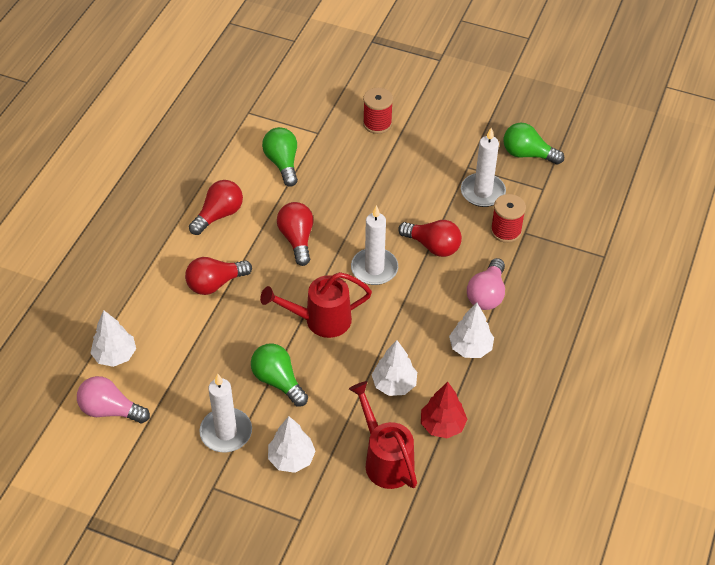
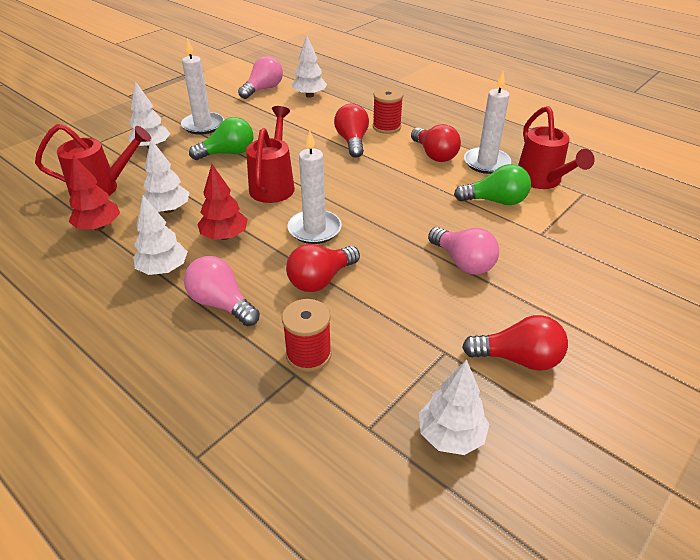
camera: 110 degrees right, 10 degrees down
red light bulb [277,202,314,266] -> red light bulb moved to [462,315,568,371]
red spool [363,88,393,134] -> red spool moved to [373,87,403,134]
white candle [461,128,506,207] -> white candle moved to [464,72,511,174]
green light bulb [503,123,564,165] -> white tree [419,359,489,455]
none -> red tree [198,164,248,240]
none -> pink light bulb [428,227,499,275]
none -> red watering can [518,106,595,189]

